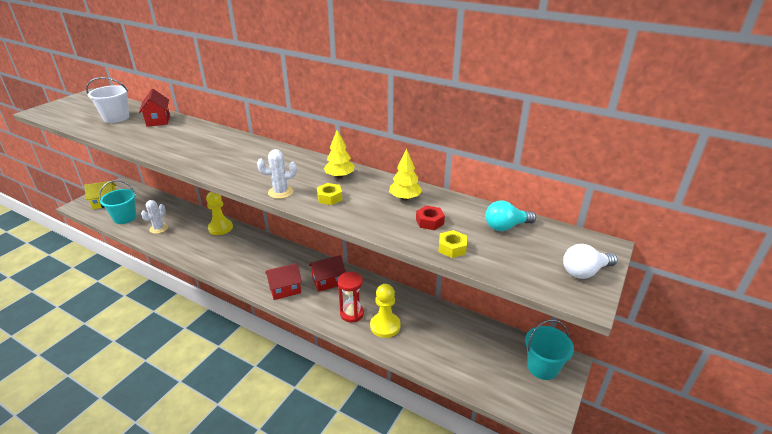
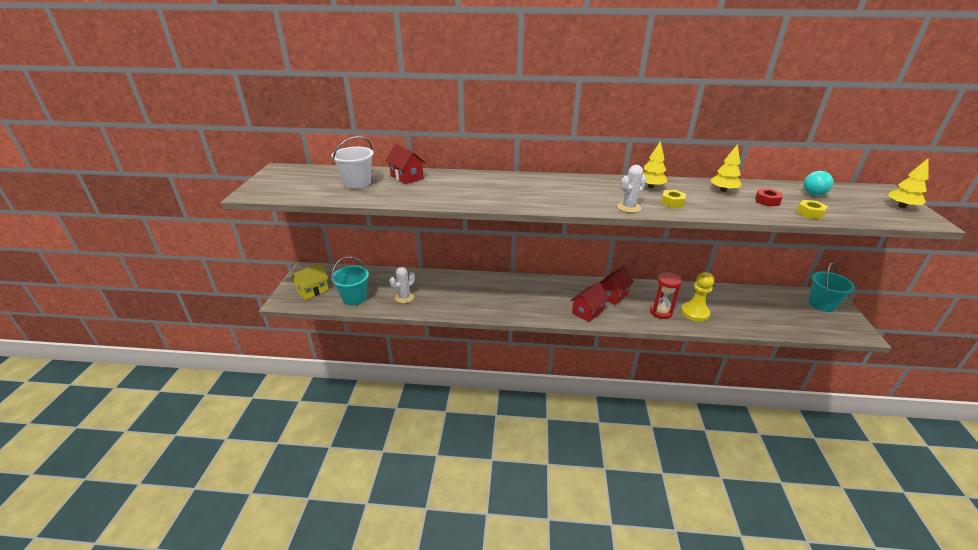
camera: 25 degrees left, 0 degrees up
white cactus [141,200,168,234] -> white cactus turned 45 degrees clockwise [390,267,415,303]
yellow pawn [206,192,233,235] -> none
white light bulb [563,244,617,279] -> yellow tree [889,158,929,208]

